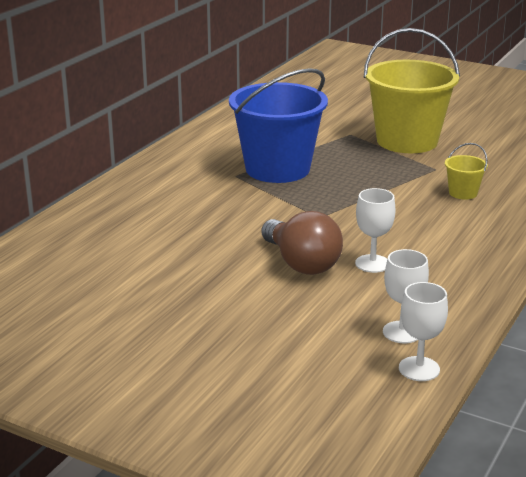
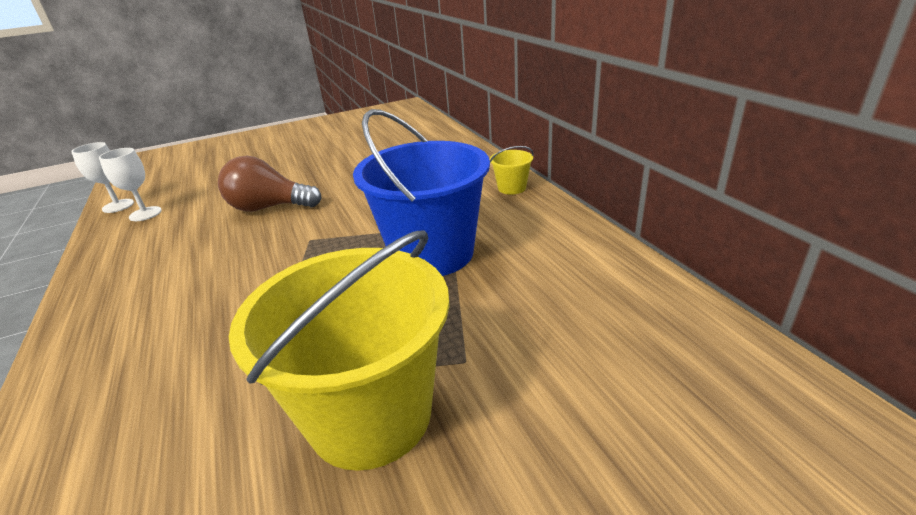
camera: 130 degrees right, 5 degrees up
white goblet [355,188,395,273] -> none
yellow bucket [445,143,488,199] -> yellow bucket moved to [490,146,534,195]

